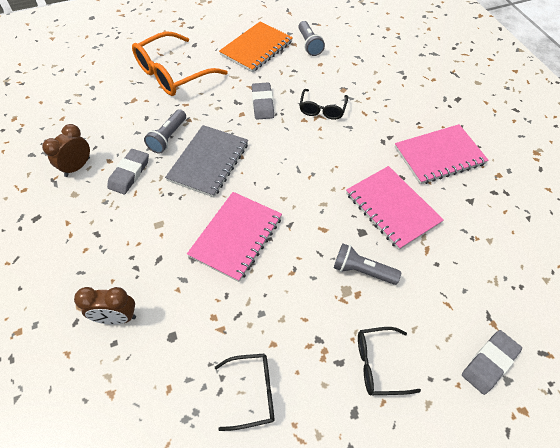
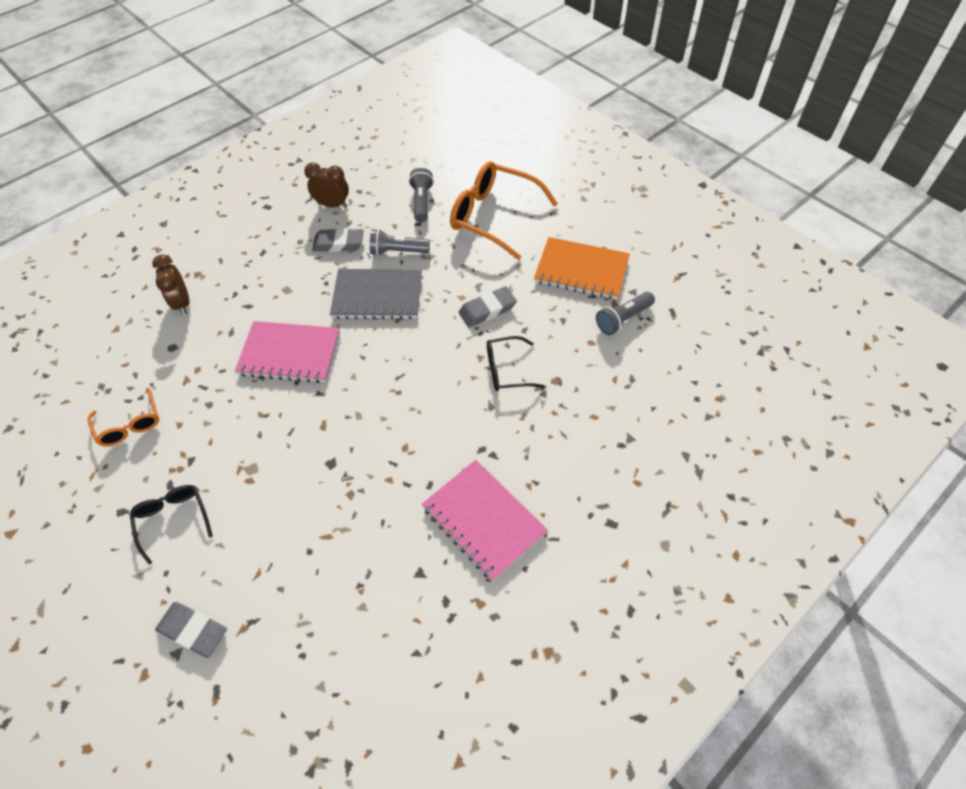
camera: 70 degrees right, 0 degrees up
black glasses [215,354,274,431] -> orange glasses [88,387,159,446]
grey flashlight [334,243,401,285] -> grey flashlight moved to [409,168,434,222]
pink notebook [346,166,444,250] -> none

